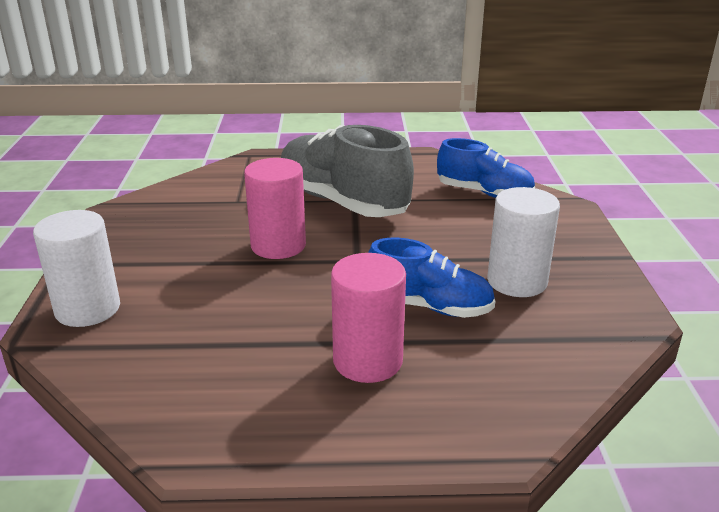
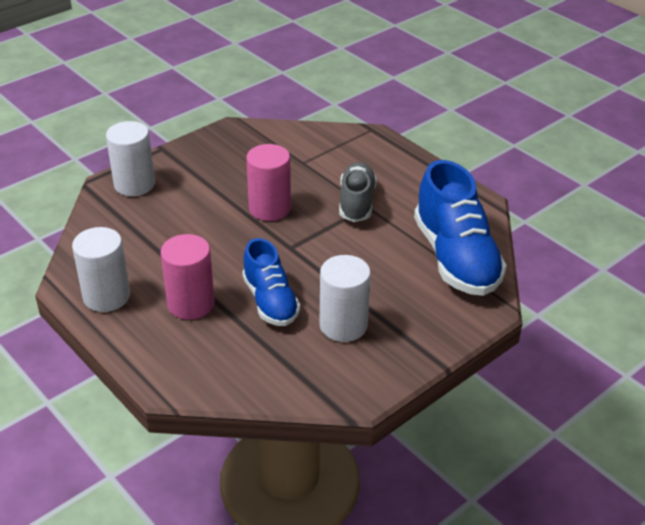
camera: 50 degrees right, 10 degrees up
grey shoe [281,125,414,217] -> grey shoe [339,162,377,222], size x0.62
blue shoe [437,138,535,198] -> blue shoe [414,160,507,296], size x1.62
none -> white cylinder [72,227,130,312]

